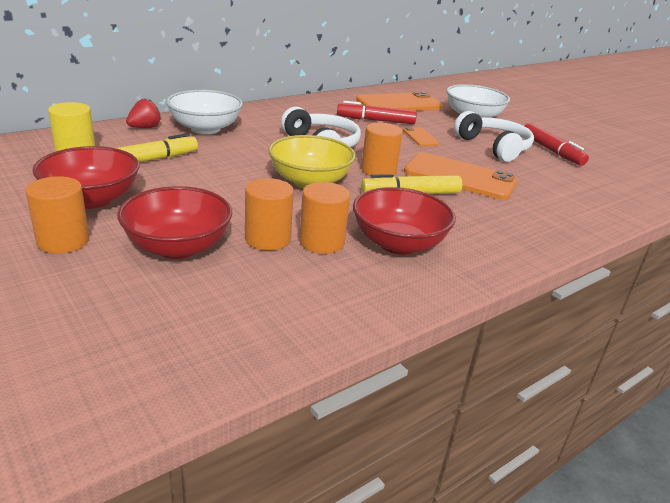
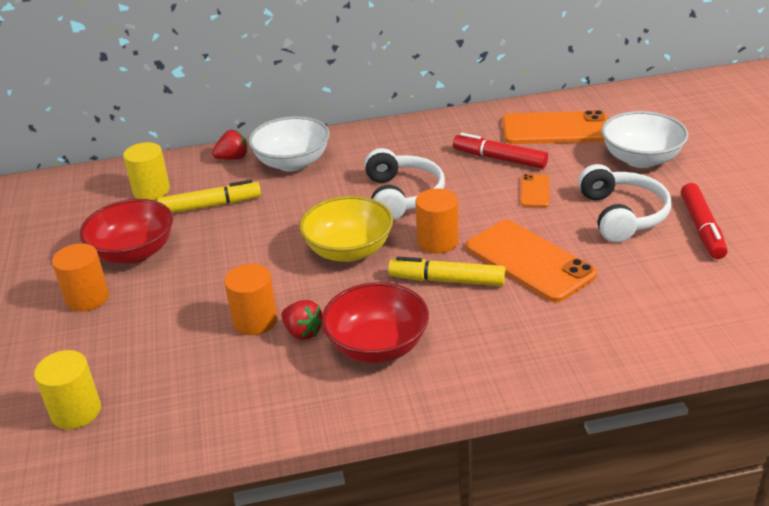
camera: 30 degrees right, 5 degrees up
red bowl [117,186,232,259] -> none
orange cylinder [299,182,350,254] -> red strawberry [281,300,322,340]
none -> yellow cylinder [34,350,101,429]

